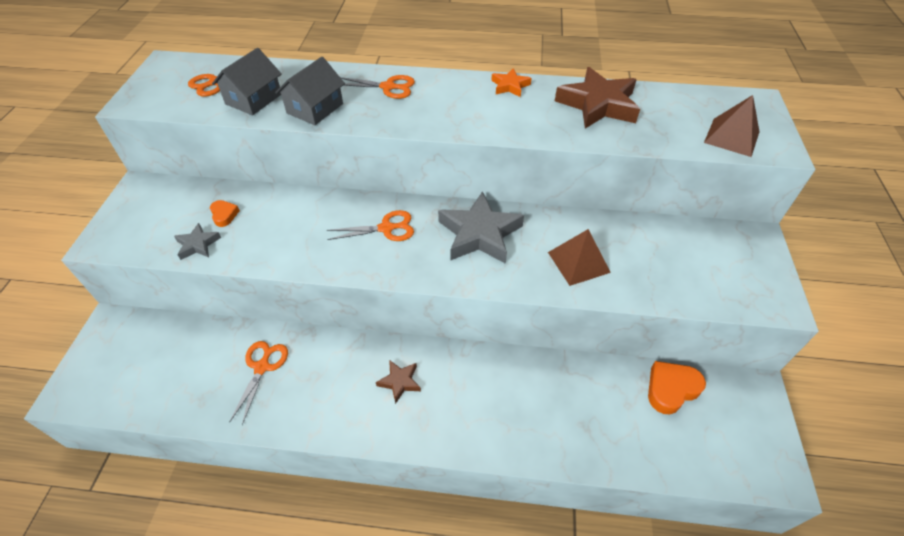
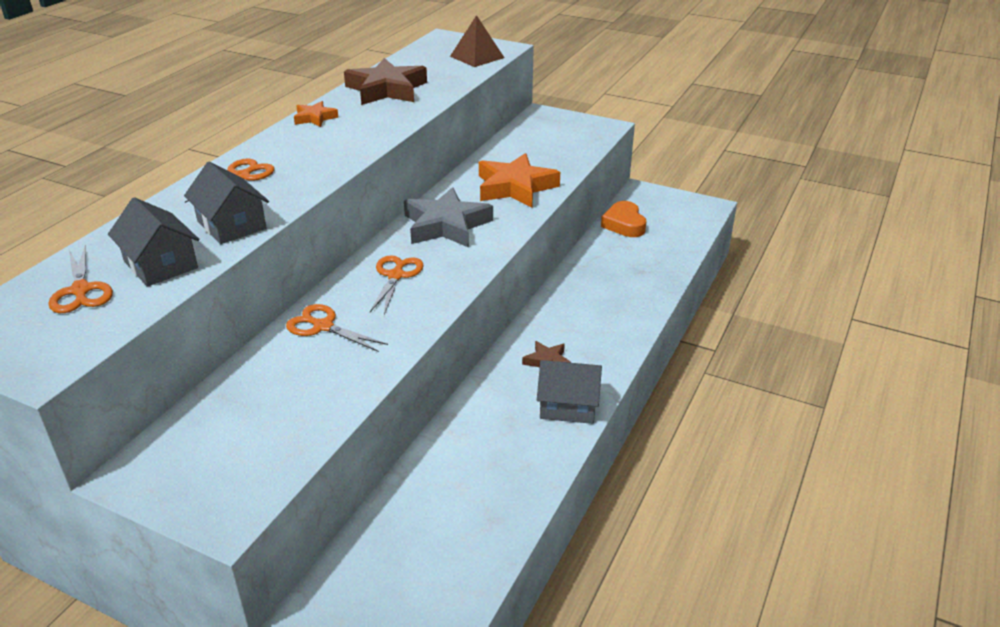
camera: 70 degrees left, 15 degrees down
grey star [174,223,221,260] -> none
orange heart [210,200,240,227] -> none
orange scissors [229,341,288,425] -> orange scissors moved to [286,304,388,352]
brown pyramid [548,229,611,286] -> orange star [479,153,560,208]
none -> grey house [537,360,602,424]

